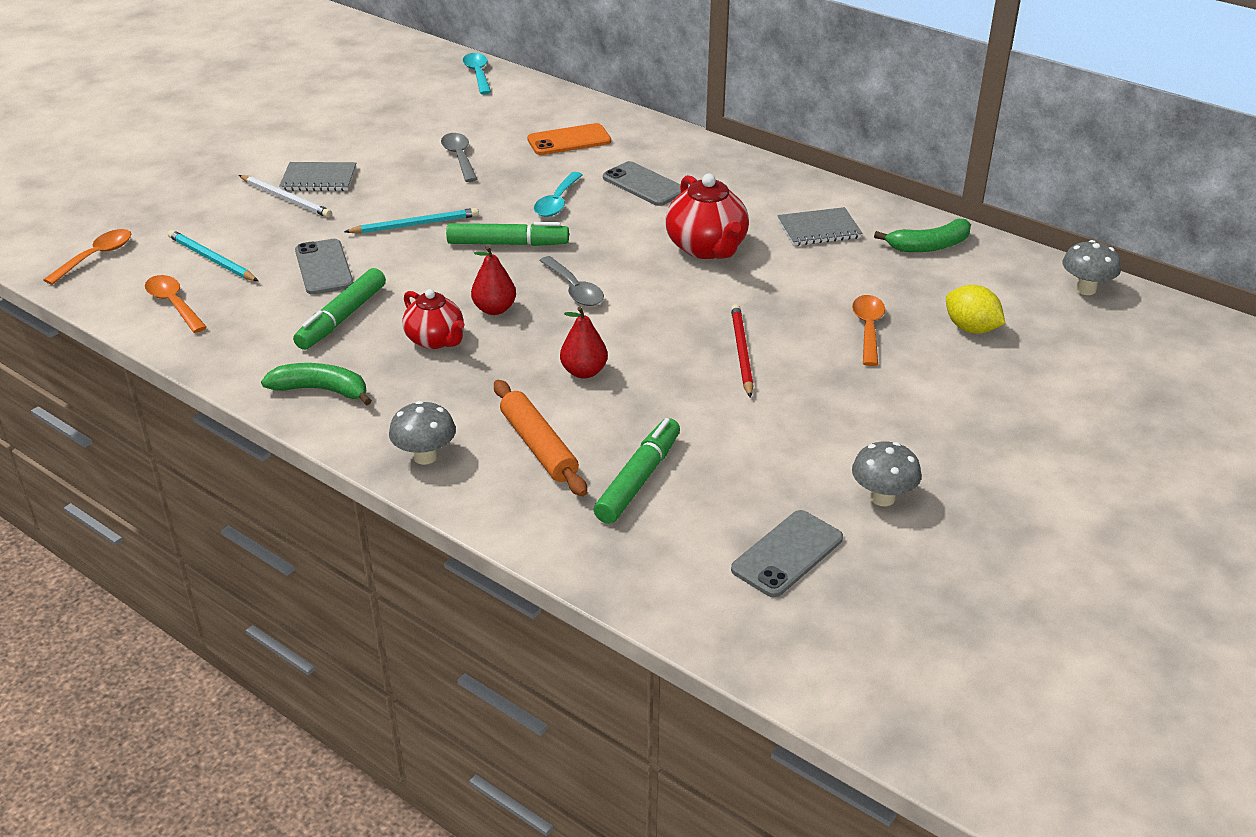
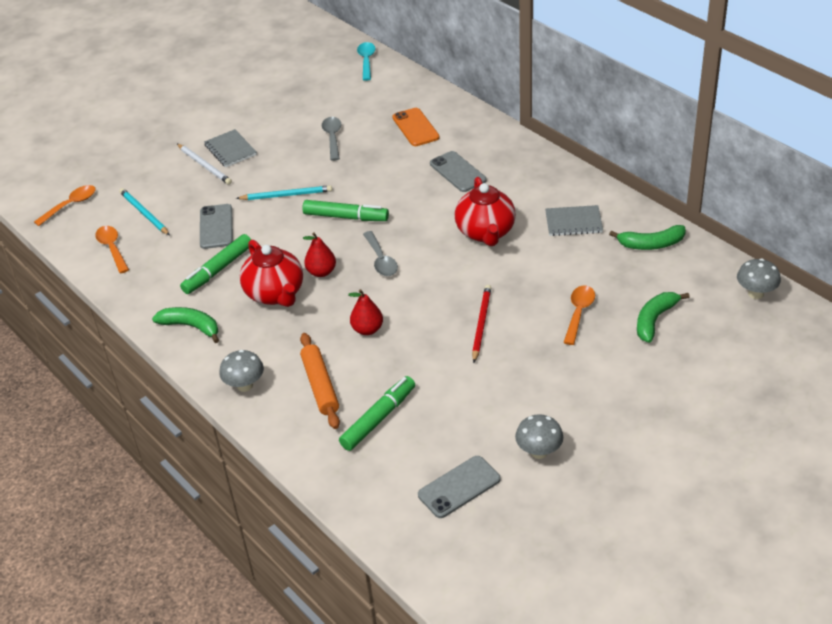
camera: 15 degrees right, 5 degrees up
grey notebook [279,162,356,191] -> grey notebook turned 45 degrees clockwise [204,129,257,167]
red teapot [403,289,464,349] -> red teapot [240,240,303,307], size x1.51
orange phone [527,123,611,155] -> orange phone turned 75 degrees clockwise [392,108,440,146]
turquoise spoon [534,172,582,217] -> none
yellow lemon [946,285,1005,334] -> green banana [637,292,690,343]

